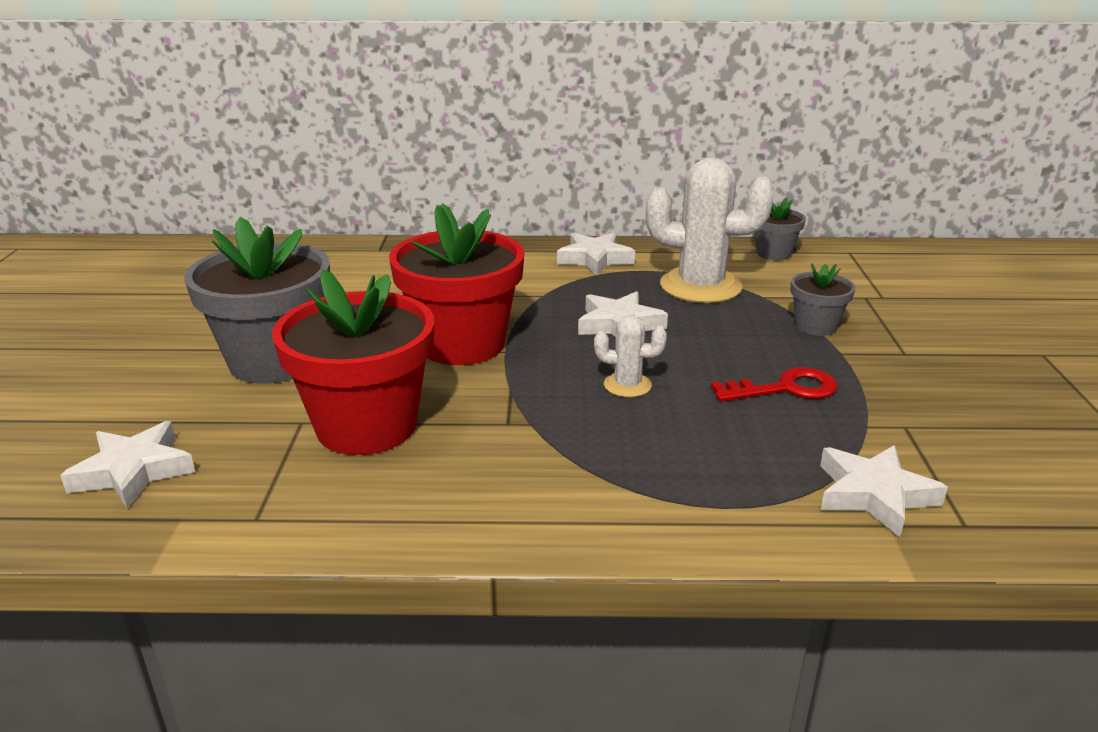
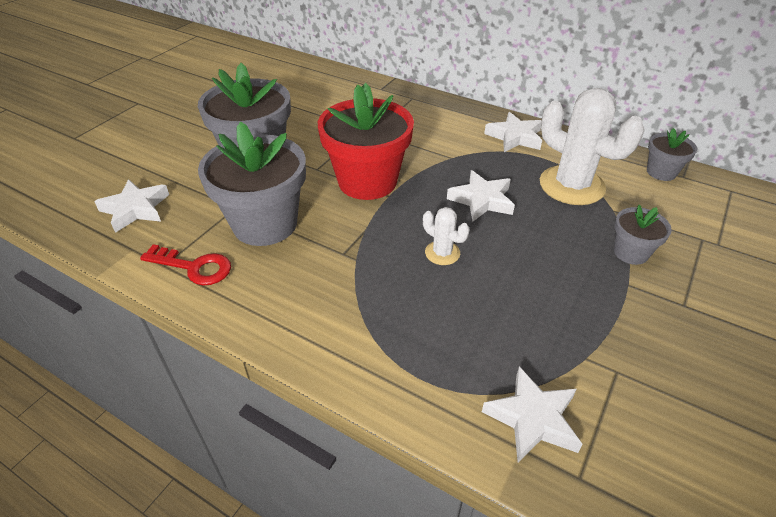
camera: 30 degrees right, 15 degrees up
red flower pot [272,269,434,455] -> grey flower pot [198,122,306,246]
red key [711,367,837,402] -> red key moved to [140,244,231,285]

